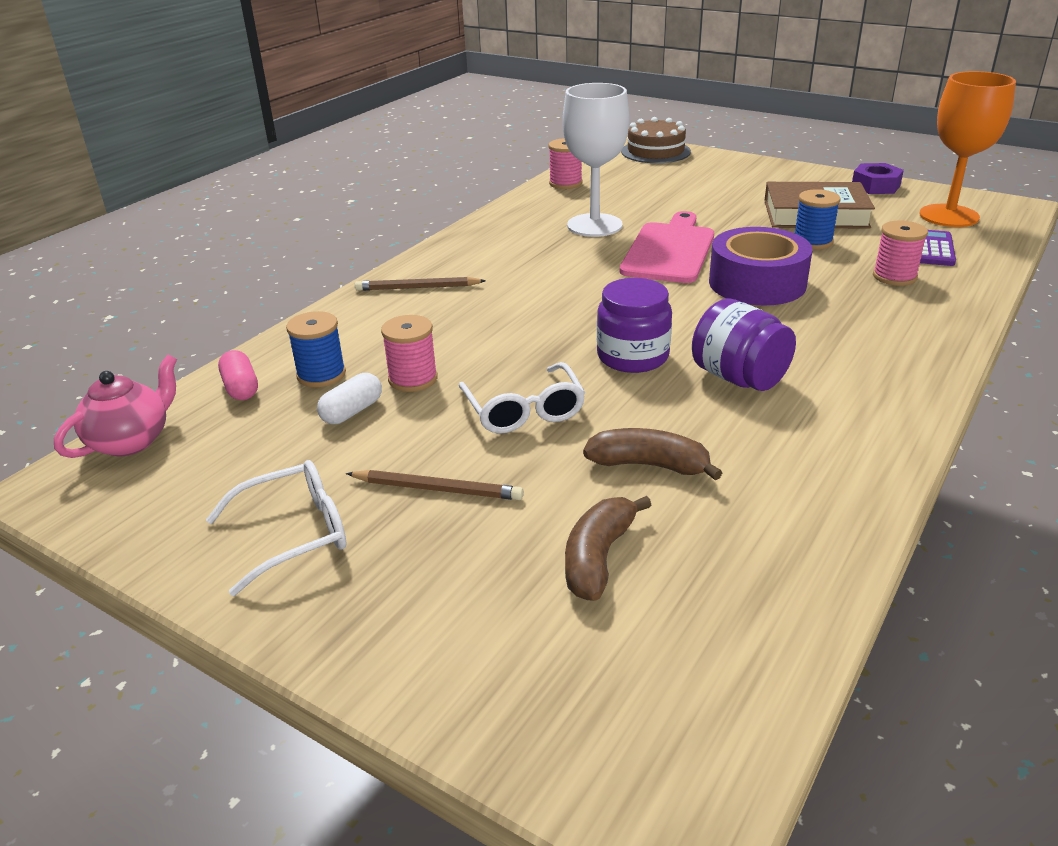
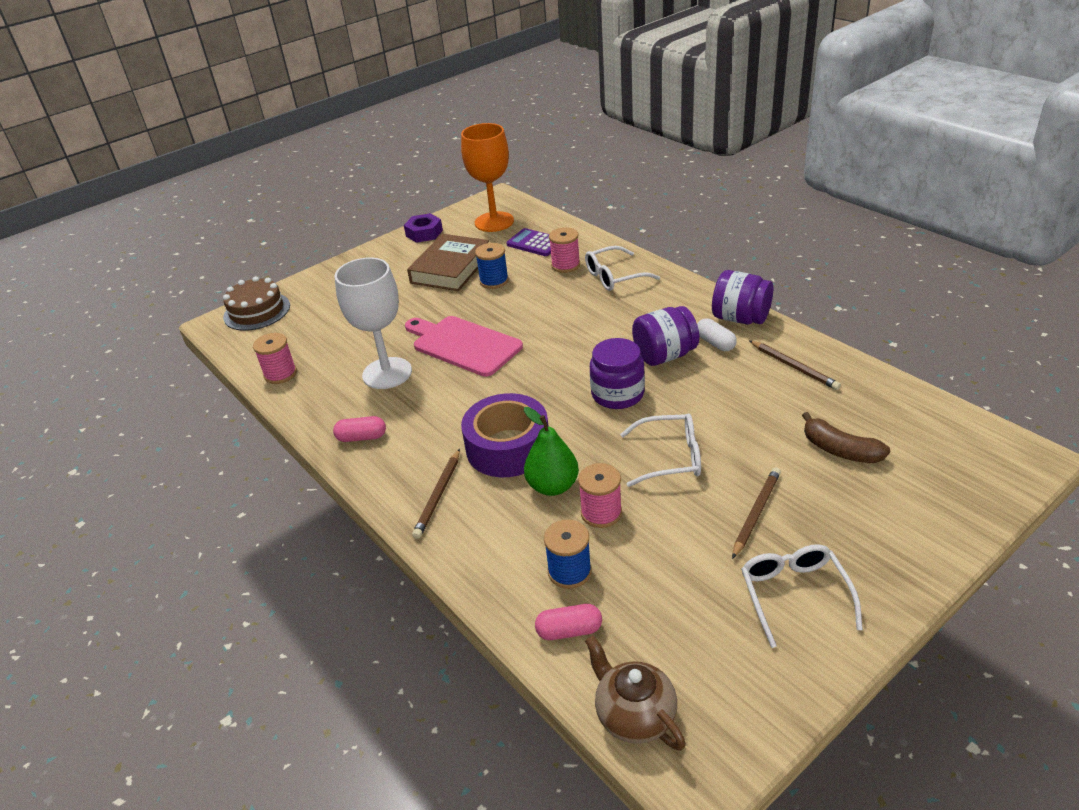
camera: 70 degrees left, 5 degrees up
pink teapot [54,355,177,458] -> brown teapot [585,636,686,751]
white capsule [317,373,382,424] -> white capsule moved to [697,318,737,351]
brown banana [583,428,722,481] -> none
purple tape [709,227,813,306] -> purple tape moved to [461,393,549,477]
none -> pink capsule [333,416,386,442]
none -> green pear [524,407,579,496]
none -> white glasses [585,246,660,291]
none -> purple jar [712,270,773,324]
none -> brown pencil [749,340,841,390]

